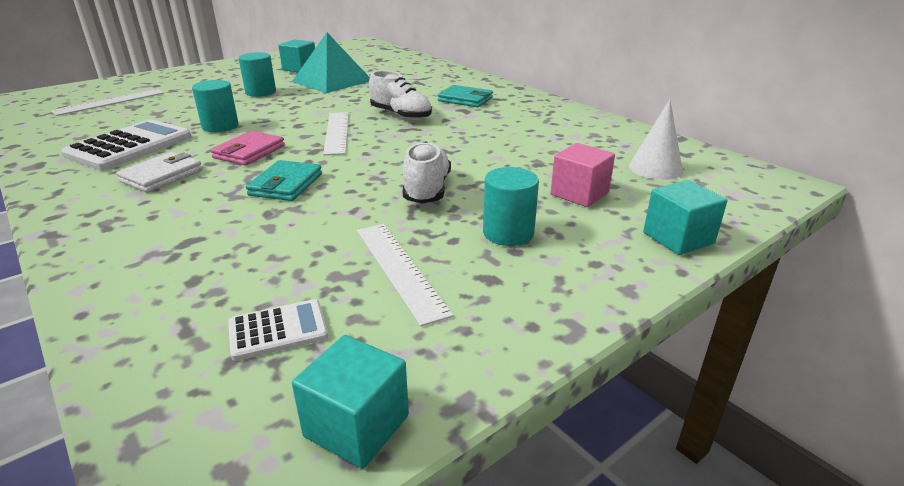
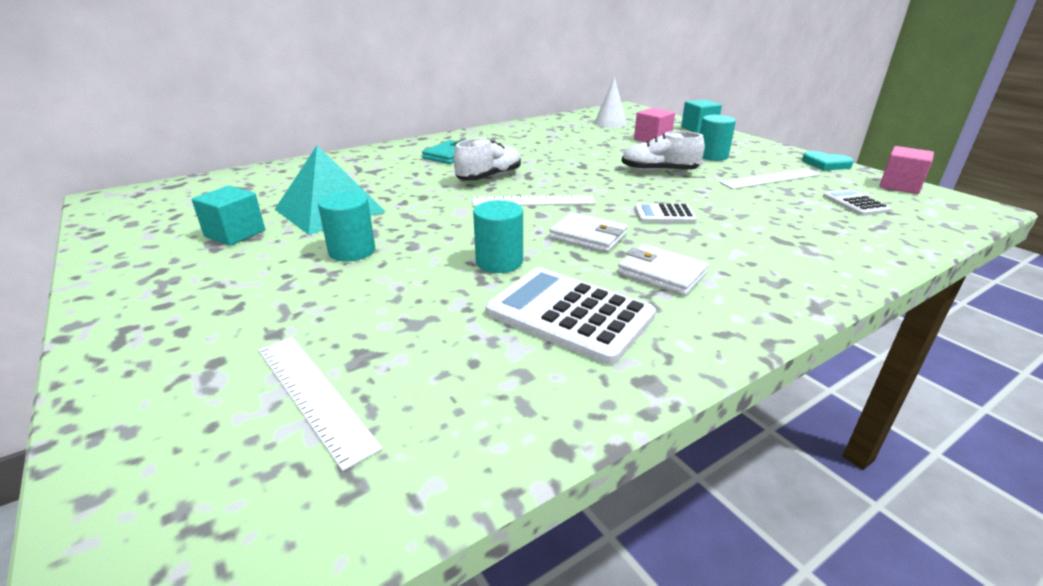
camera: 85 degrees left, 0 degrees up
pink wallet [211,131,285,166] -> white wallet [549,212,628,253]
turquoise wallet [246,160,322,201] -> white calculator [635,203,697,223]
turquoise cube [292,335,409,469] -> pink cube [879,146,934,194]
none -> turquoise heart [802,151,854,171]

